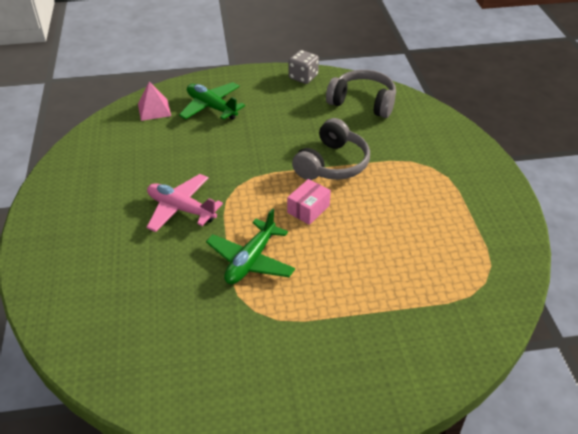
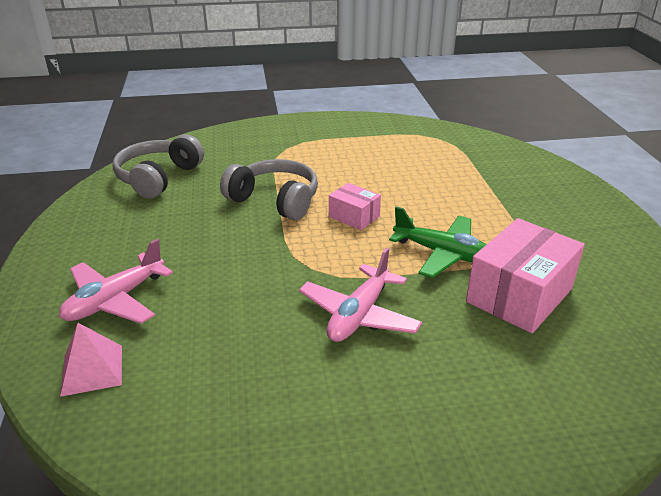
camera: 90 degrees left, 10 degrees down
green plane [179,82,245,120] -> pink plane [59,239,173,324]
grey dice [289,50,319,84] -> none
none -> pink box [466,218,585,333]

